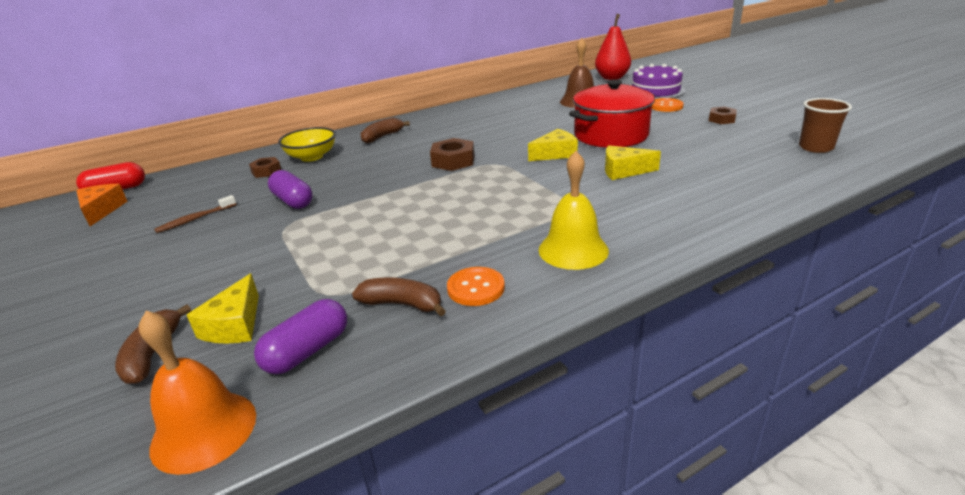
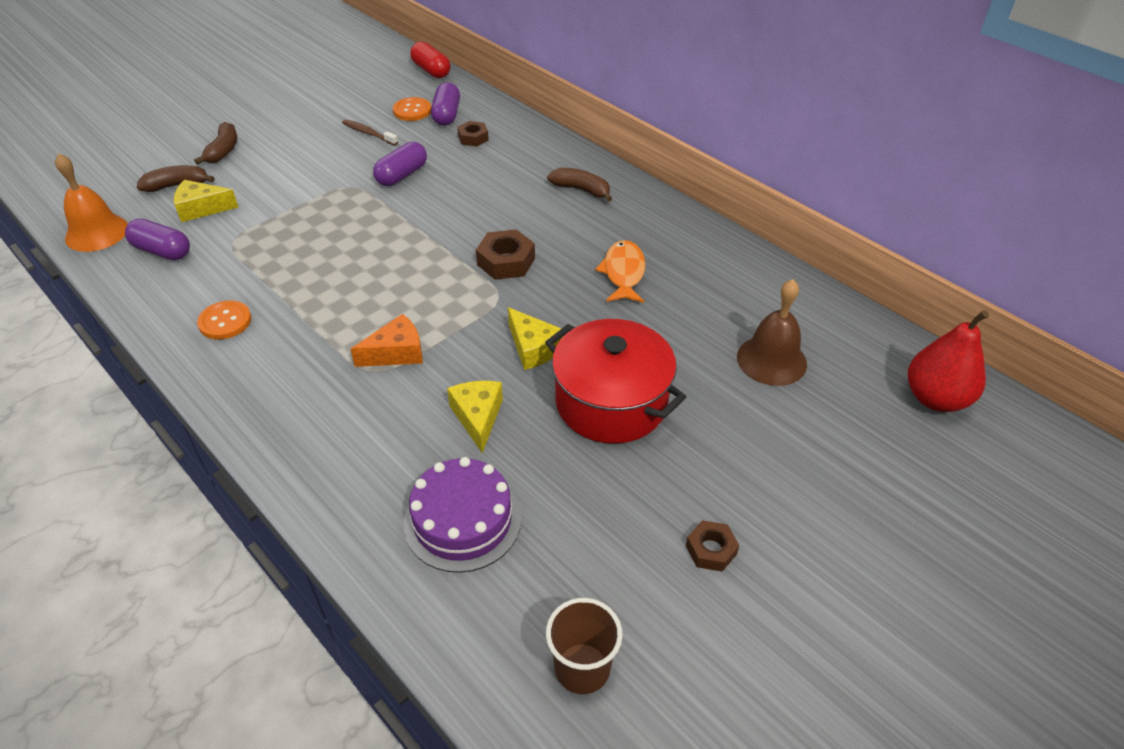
camera: 75 degrees right, 15 degrees up
orange cheese [76,184,128,226] -> orange cheese moved to [351,314,423,367]
yellow bowl [278,127,336,162] -> none
brown banana [352,278,446,316] -> brown banana moved to [194,122,237,165]
yellow bell [539,151,609,270] -> none
purple cake [632,64,685,99] -> purple cake moved to [404,457,522,573]
orange button [652,98,684,112] -> orange button moved to [393,97,431,121]
none -> purple capsule [431,82,460,126]
none -> orange fish [595,240,645,303]

